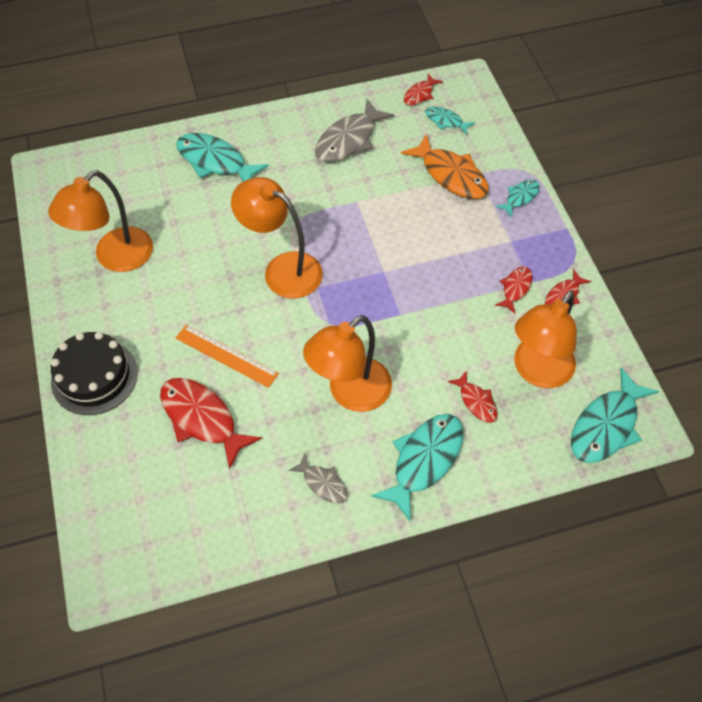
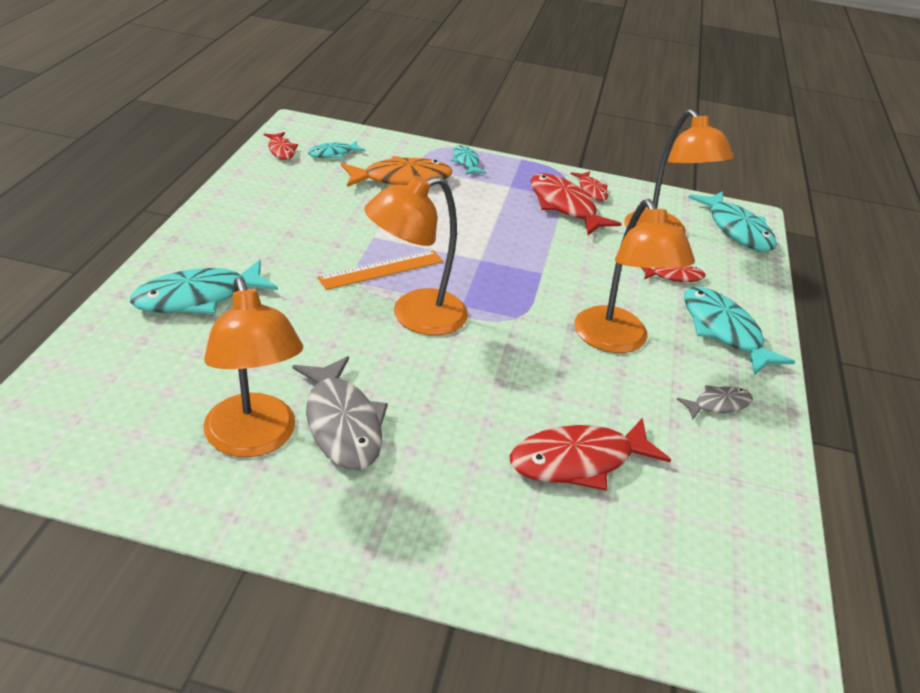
camera: 65 degrees left, 20 degrees down
black cake [51,332,138,415] -> none
orange ruler [176,324,279,388] -> orange ruler moved to [317,250,443,290]
grey fish [315,99,394,162] -> grey fish moved to [292,356,388,470]
red fish [495,266,533,314] -> red fish [530,173,622,235], size x1.86

